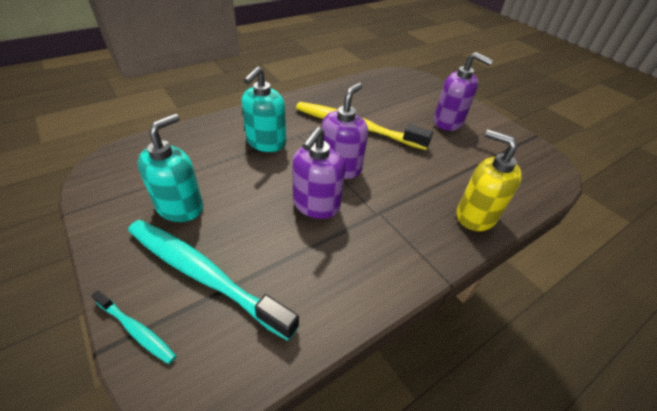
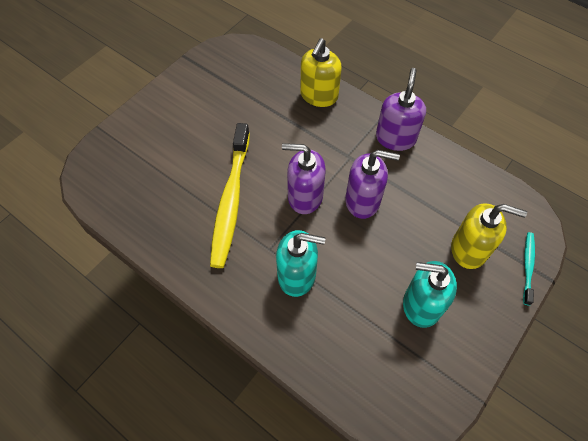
camera: 105 degrees left, 15 degrees up
turquoise toothbrush [128,220,299,341] -> yellow soap dispenser [451,203,527,269]
purple soap dispenser [434,52,494,131] -> purple soap dispenser moved to [376,68,426,151]

